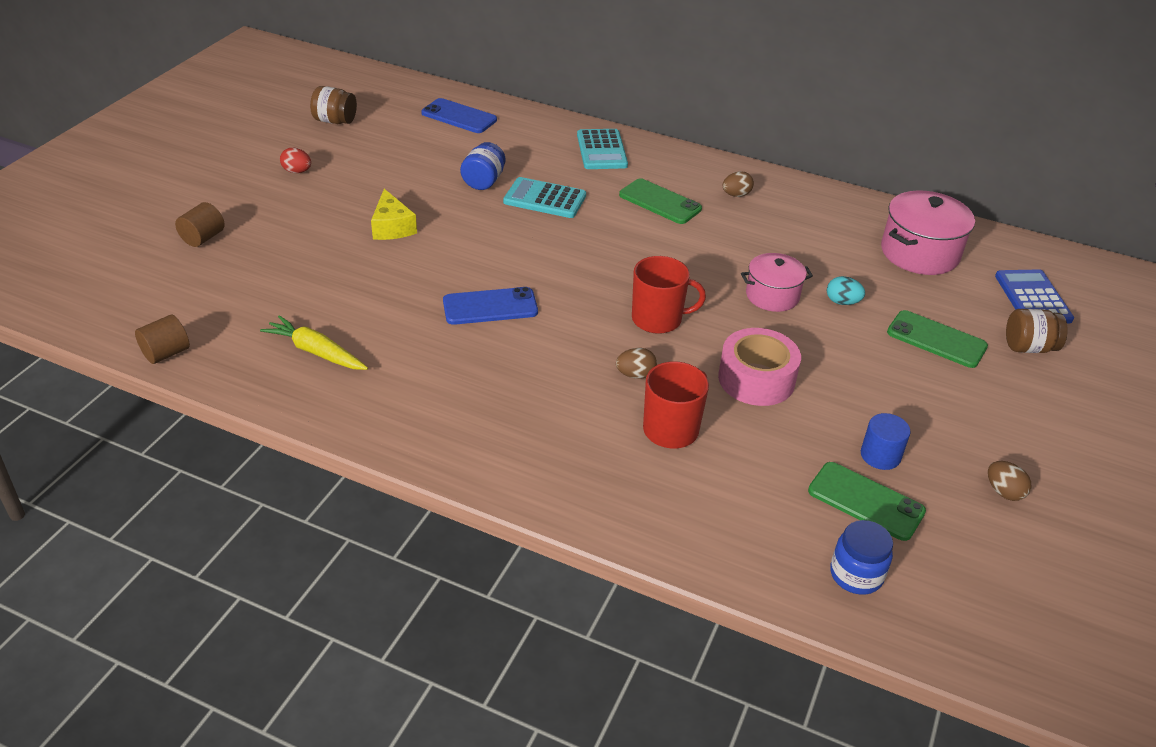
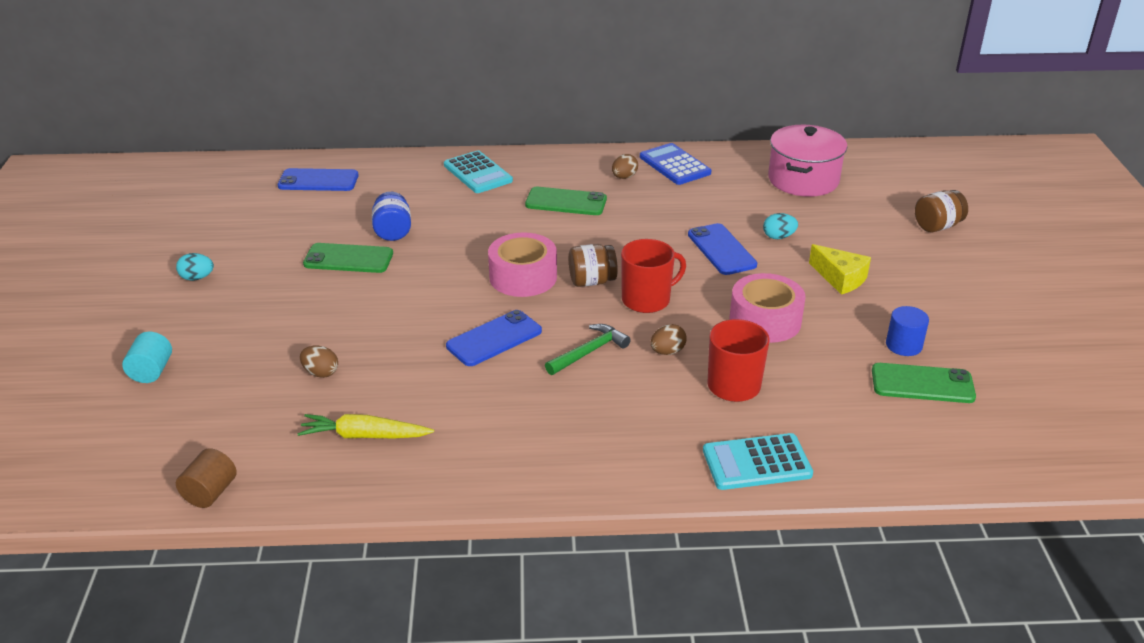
camera: 25 degrees left, 5 degrees down
brown cylinder [175,202,225,247] -> turquoise cylinder [122,332,172,383]
red egg [280,148,311,173] -> turquoise egg [176,253,214,281]
brown jar [310,86,357,124] -> brown jar moved to [569,244,618,287]
yellow cheese [371,189,417,240] -> yellow cheese moved to [809,244,871,295]
turquoise calculator [503,177,586,218] -> turquoise calculator moved to [703,433,813,490]
pink pot [741,253,813,312] -> blue phone [688,223,757,275]
blue jar [830,520,893,595] -> none
green phone [887,310,988,368] -> green phone moved to [303,243,393,273]
brown egg [988,461,1031,501] -> brown egg moved to [300,345,338,378]
blue calculator [995,269,1074,323] -> blue calculator moved to [640,143,711,185]
none -> pink tape [488,233,557,297]
none -> green hammer [545,324,631,375]

